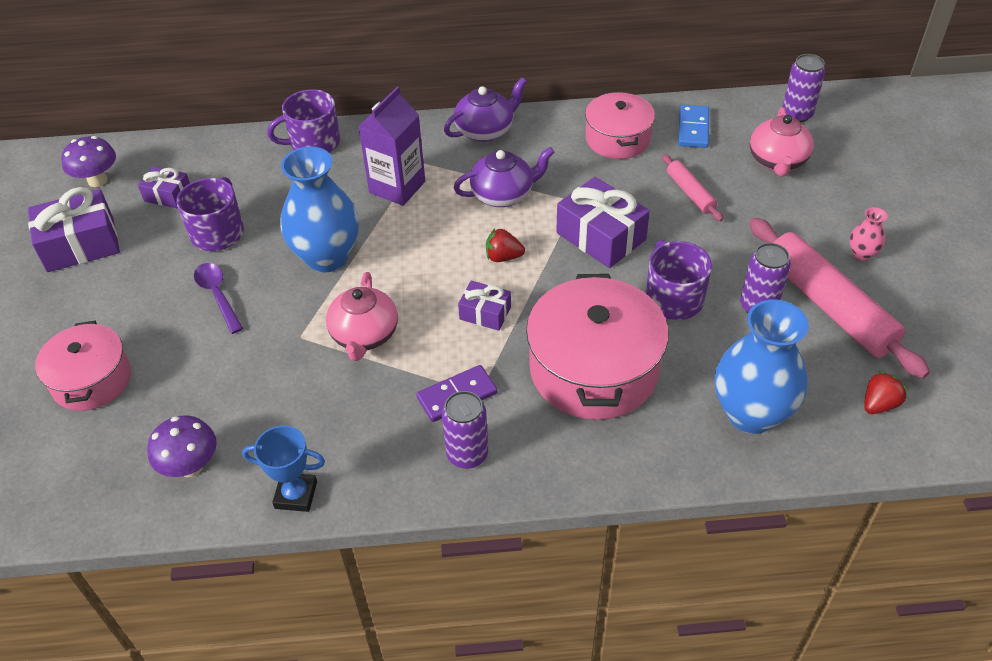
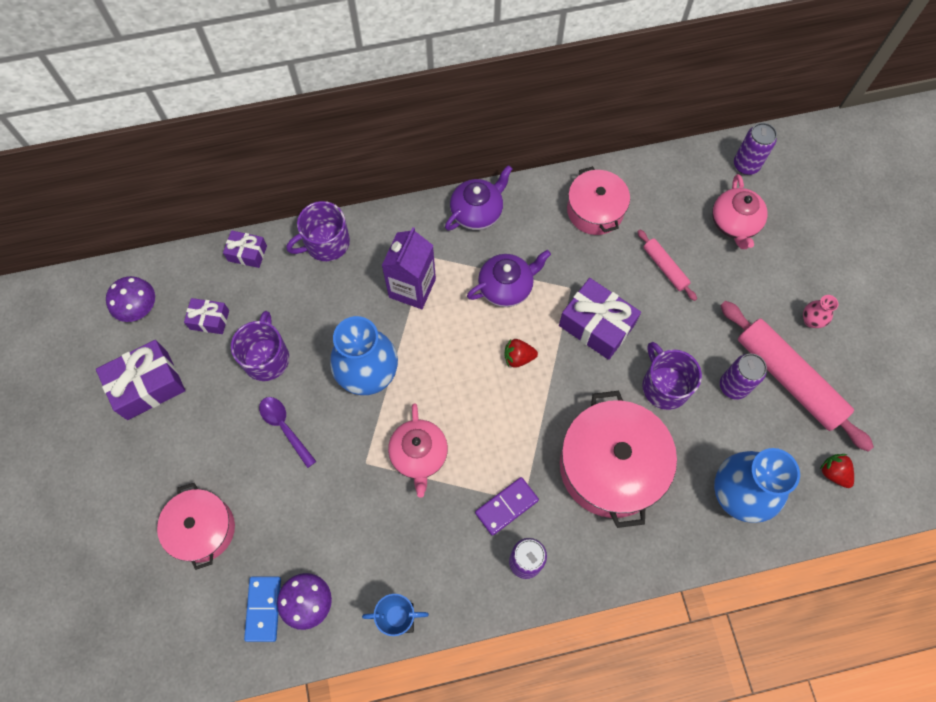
camera: 10 degrees left, 20 degrees up
purple gift [458,281,511,331] -> purple gift moved to [223,230,267,268]
blue domino [678,105,709,148] -> blue domino moved to [244,576,281,642]
red strawberry [864,371,908,414] -> red strawberry turned 75 degrees counterclockwise [820,454,854,488]

